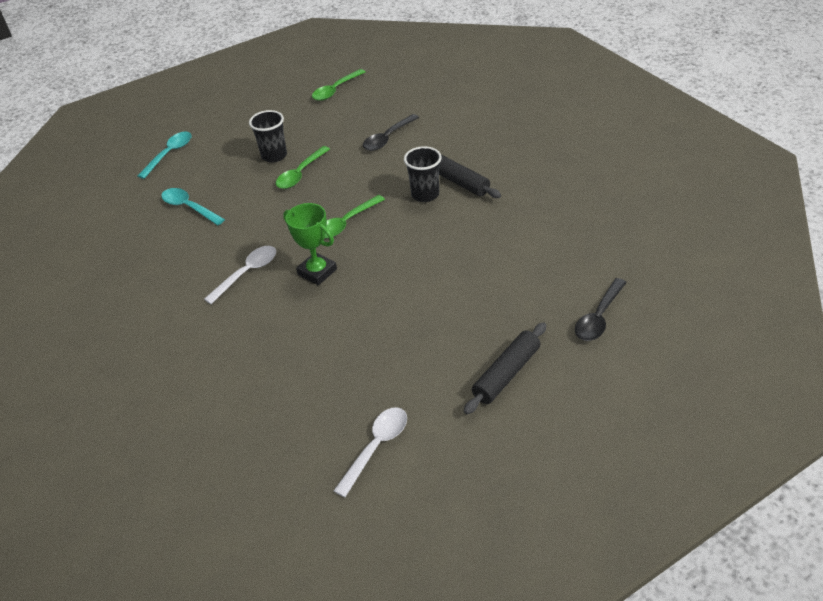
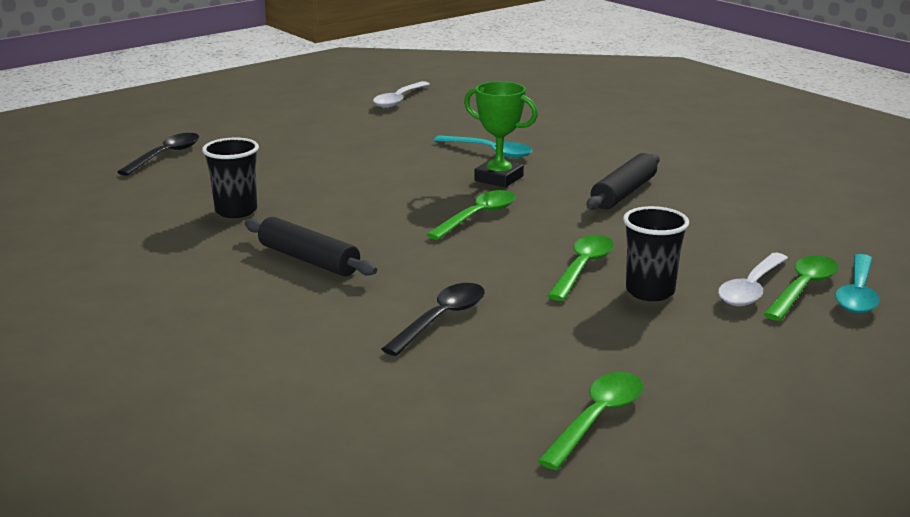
camera: 170 degrees right, 20 degrees down
turquoise spoon [161,188,225,225] -> turquoise spoon moved to [434,136,533,158]
white spoon [204,246,276,304] -> white spoon moved to [718,253,788,306]
black cup [404,146,442,202] -> black cup moved to [202,138,259,218]
black rolling pin [464,322,546,414] -> black rolling pin moved to [587,153,660,210]
none -> green spoon [763,256,838,321]

